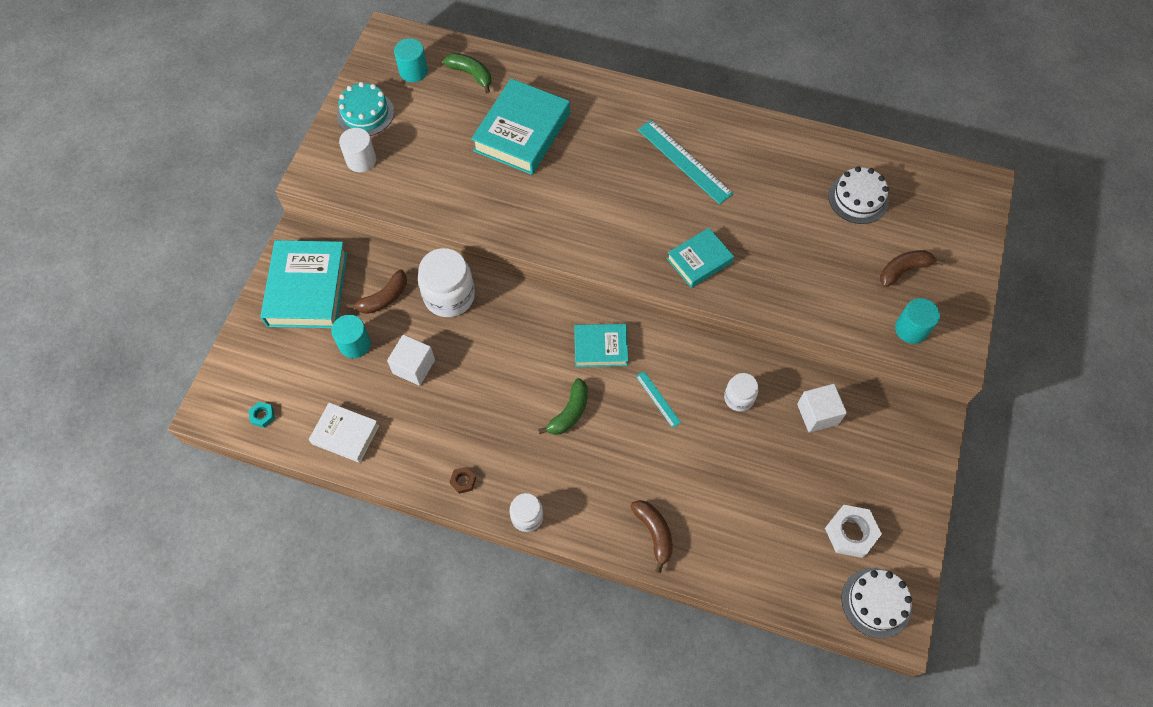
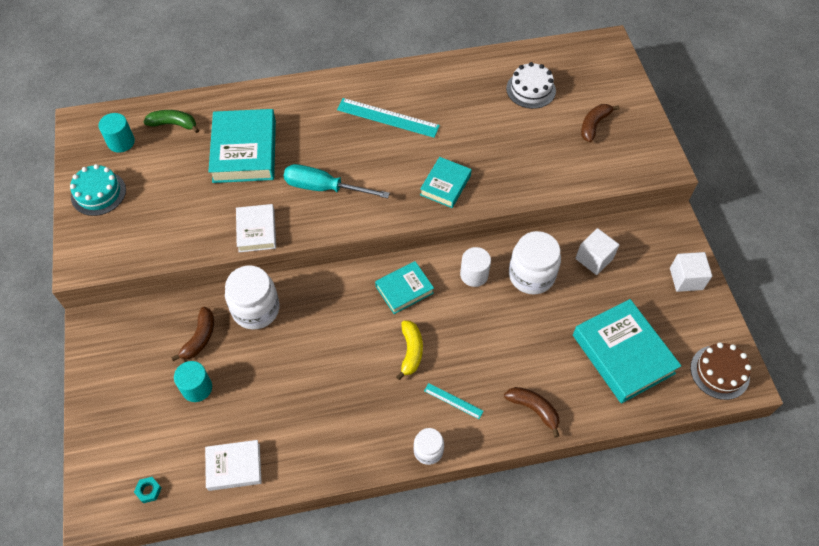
camera: 30 degrees left, 5 degrees down
turquoise book [260,240,348,328] -> turquoise book moved to [573,299,681,403]
white cylinder [339,128,376,172] -> white cylinder moved to [460,247,491,287]
white cube [387,335,435,386] -> white cube moved to [670,252,712,292]
brown nut [449,467,476,494] -> none
green banana [538,378,588,435] -> yellow banana [396,320,423,380]
turquoise ruler [636,371,681,428] -> turquoise ruler moved to [424,383,483,419]
white jar [724,373,758,411] -> white jar [509,231,561,294], size x1.78
white nut [825,505,882,558] -> none
white cake [841,568,912,638] -> brown cake [690,342,751,400]
turquoise cylinder [895,298,940,344] -> none
none -> white book [236,204,276,252]
none -> turquoise screwdriver [284,164,390,198]

